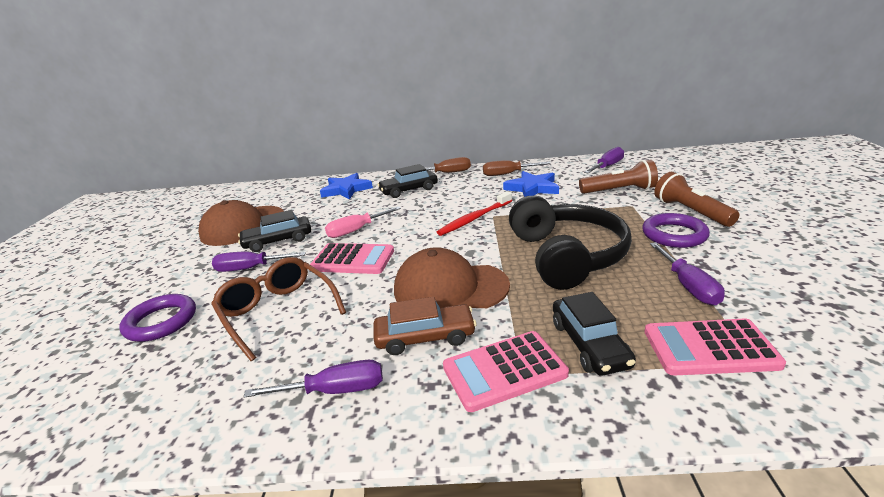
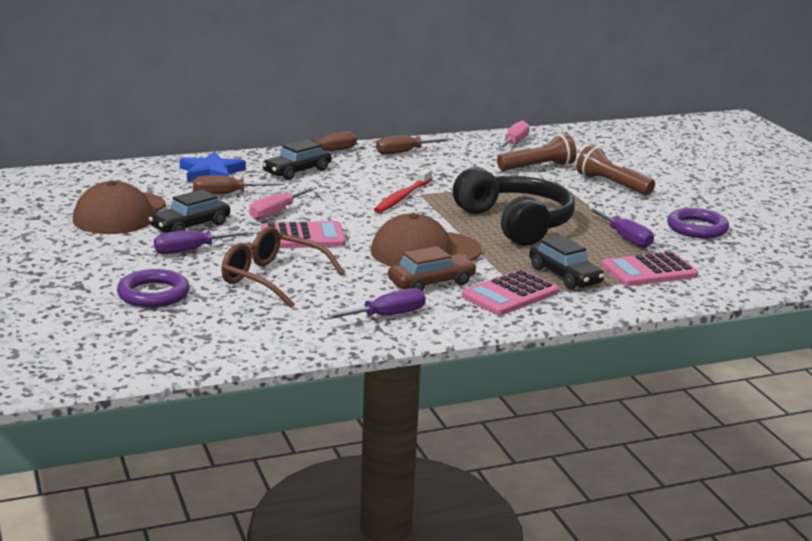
camera: 25 degrees left, 5 degrees down
blue star [503,171,559,197] -> none
purple screwdriver [584,147,624,173] -> pink screwdriver [496,121,530,150]
purple ring [642,213,710,248] -> purple ring moved to [667,208,729,238]
none -> brown screwdriver [193,175,285,195]

